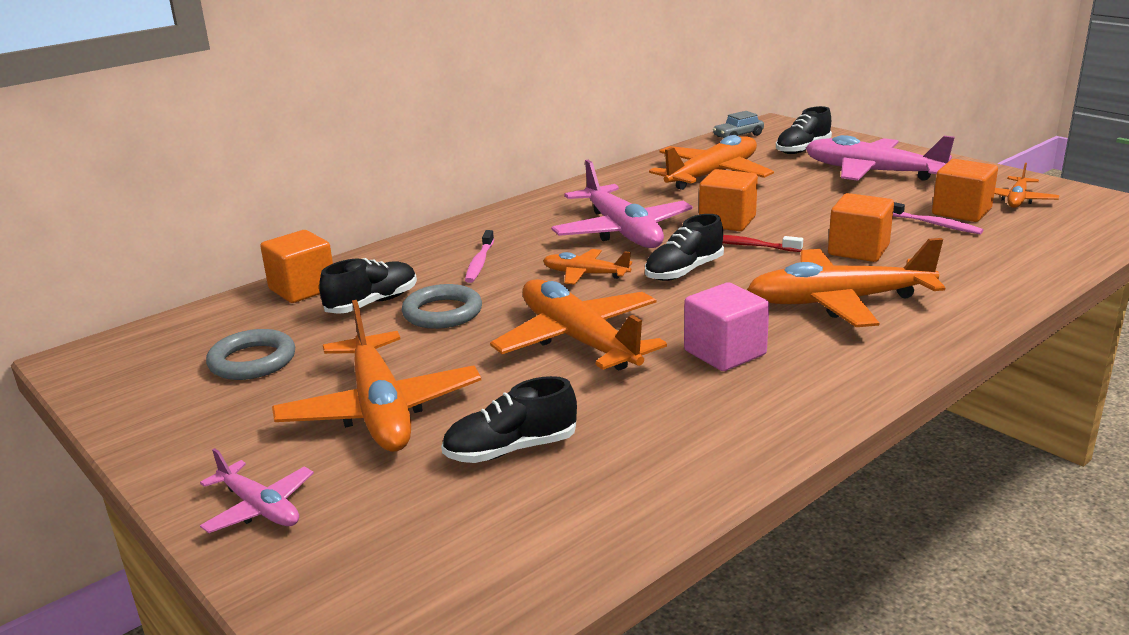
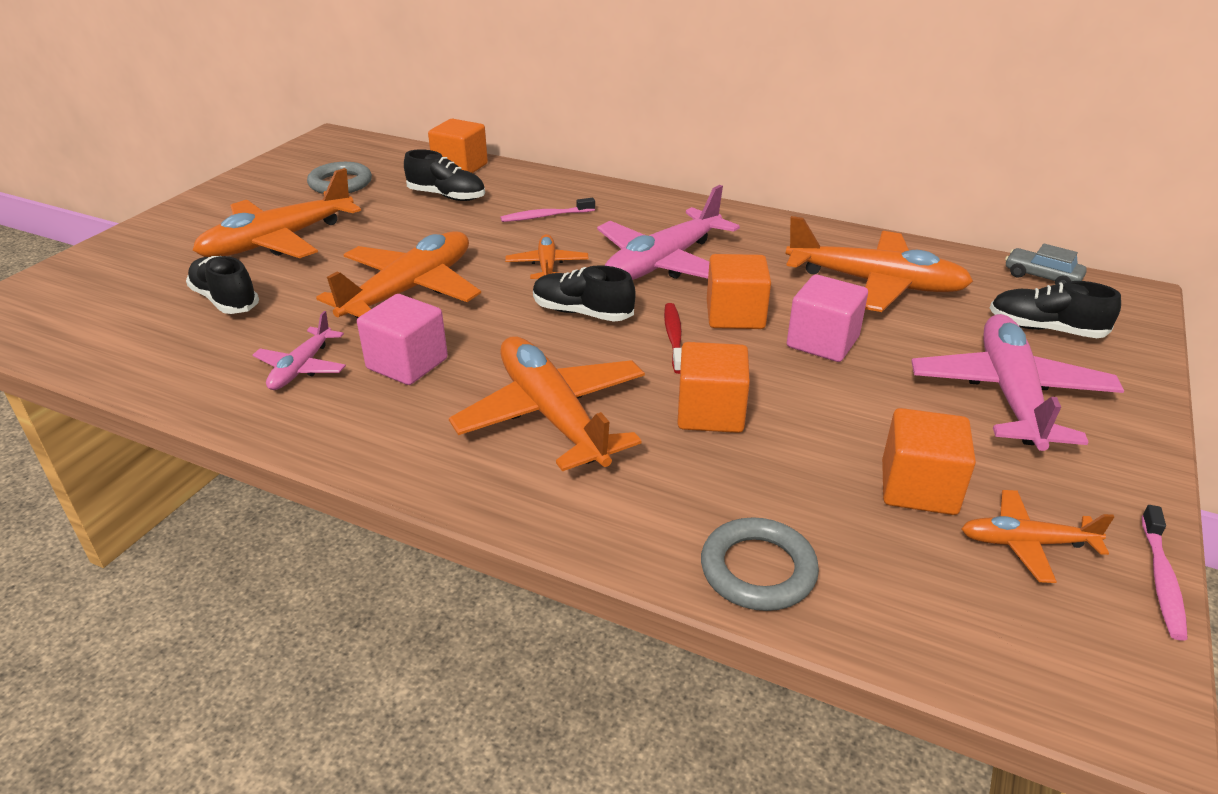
camera: 65 degrees right, 10 degrees up
pink plane [200,448,314,533] -> pink plane moved to [252,311,346,390]
grey ring [402,284,482,329] -> grey ring moved to [701,517,819,611]
pink toothbrush [893,202,984,234] -> pink toothbrush moved to [1142,505,1188,641]
none -> pink cube [787,274,868,362]

